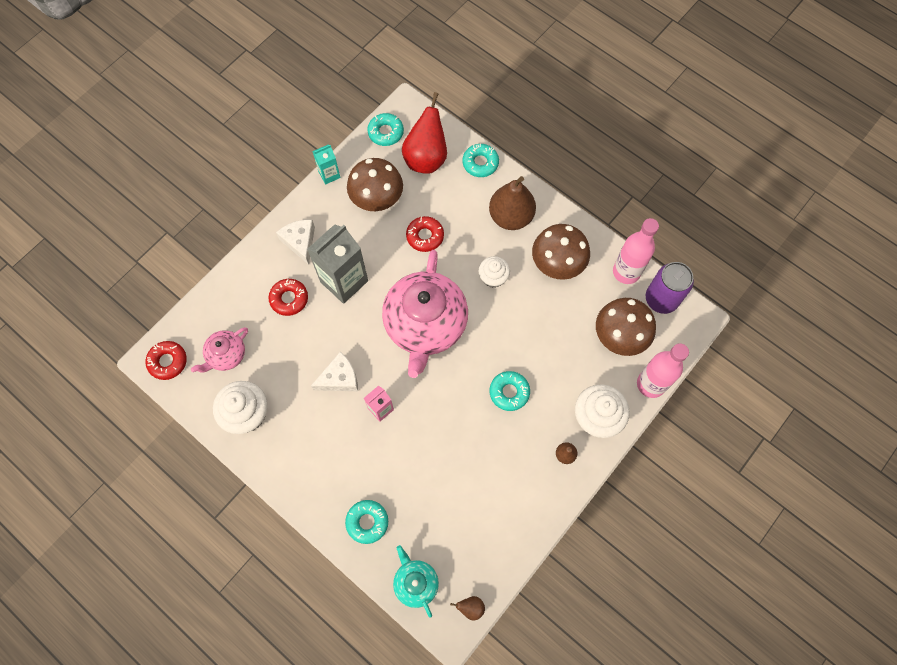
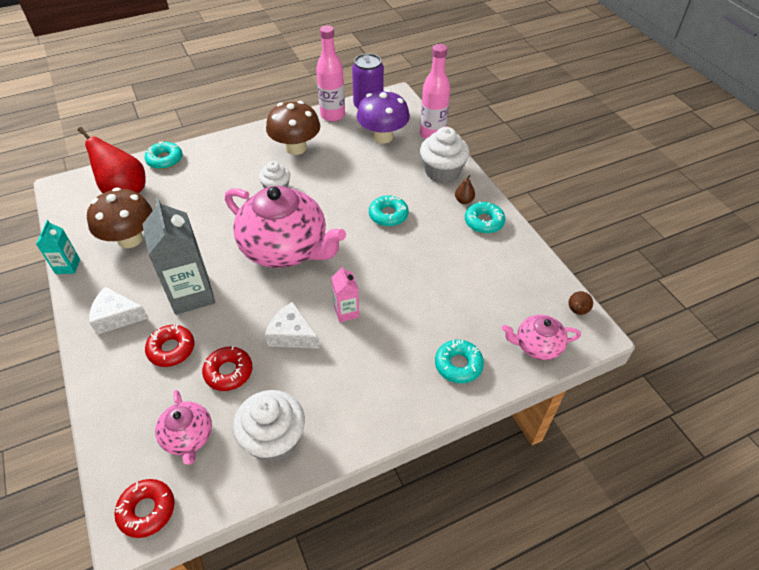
camera: 65 degrees left, 20 degrees down
white cheese [311,352,358,391] -> white cheese turned 60 degrees counterclockwise [265,302,320,349]
turquoise donut [367,113,404,146] -> turquoise donut moved to [465,201,505,234]
turquoise teapot [393,545,439,618] -> pink teapot [502,315,581,360]
red donut [406,216,444,252] -> red donut moved to [202,346,252,391]
brown pear [489,176,536,230] -> none
brown mushroom [596,298,656,356] -> purple mushroom [357,89,410,143]

